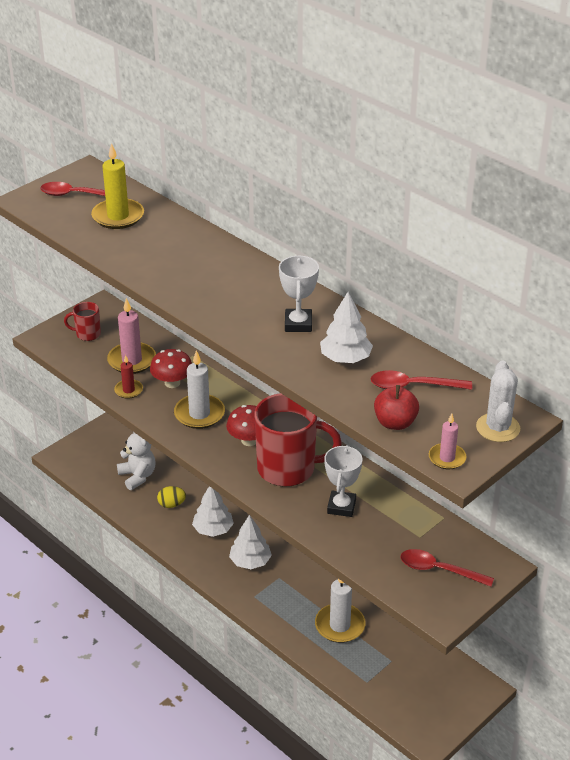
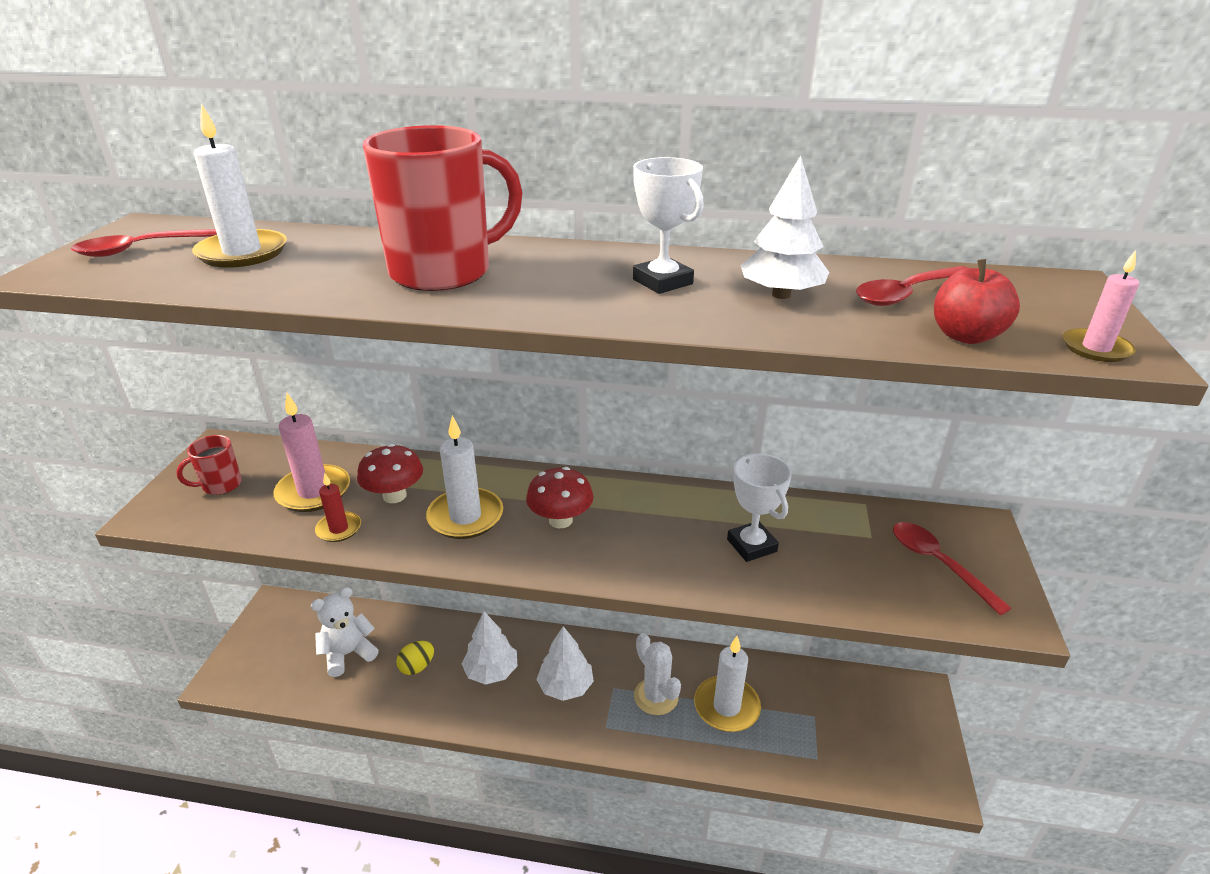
camera: 35 degrees left, 5 degrees down
yellow candle [91,143,144,229] -> white candle [192,103,287,268]
white teddy bear [117,432,155,490] -> white teddy bear turned 60 degrees counterclockwise [311,587,379,677]
red mug [254,393,342,487] -> red mug moved to [363,125,523,291]
red spoon [400,549,494,587] -> red spoon turned 75 degrees clockwise [893,522,1012,615]
white cactus [476,361,520,442] -> white cactus moved to [634,633,681,715]

